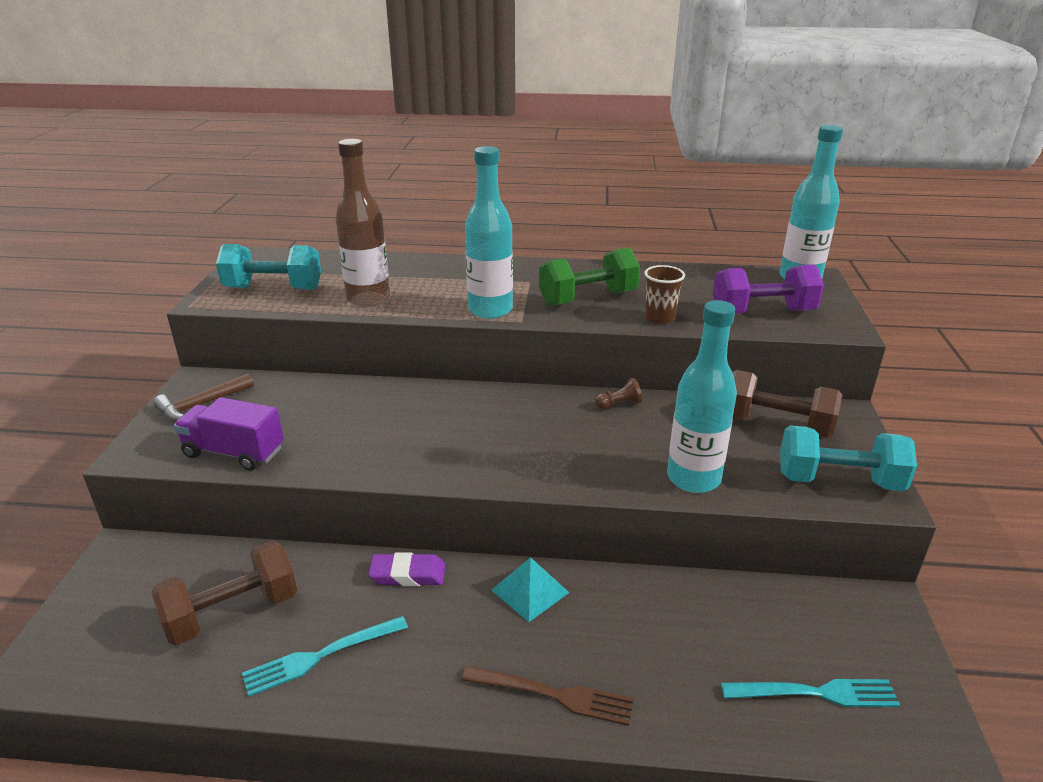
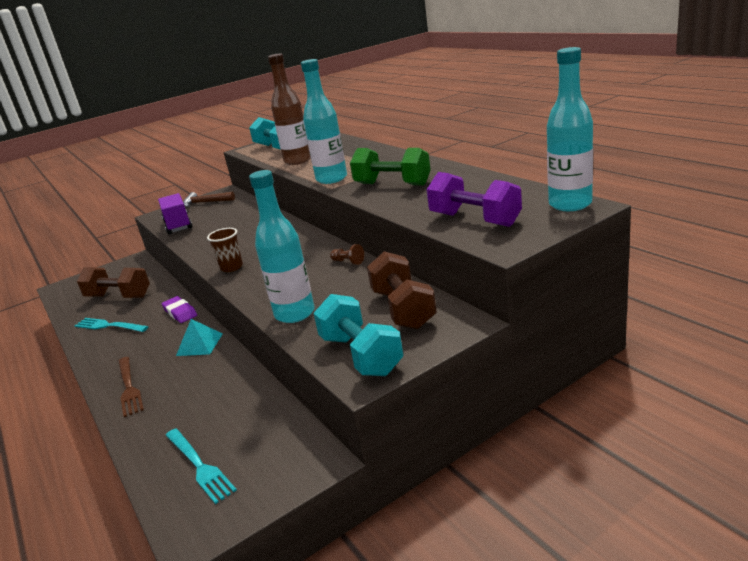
camera: 55 degrees right, 5 degrees down
brown cup [644,265,685,324] -> brown cup moved to [207,228,243,272]

